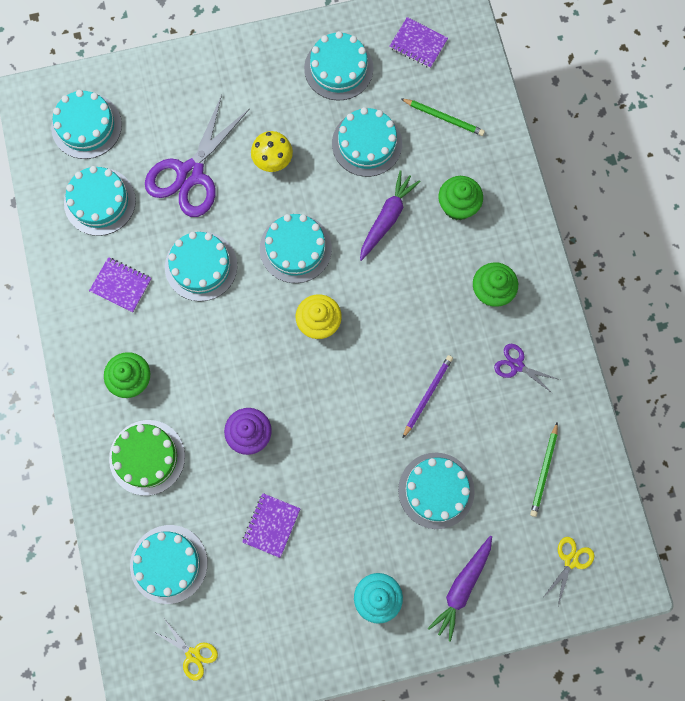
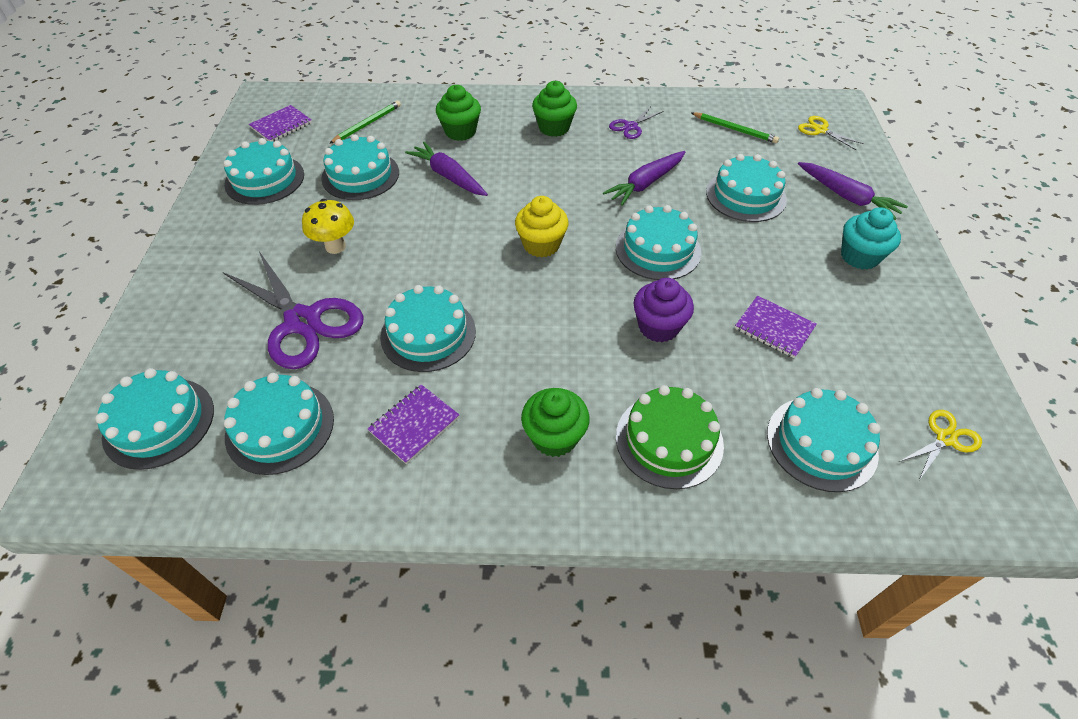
camera: 75 degrees left, 25 degrees down
turquoise cake [260,214,332,283] -> turquoise cake moved to [616,205,701,280]
purple pencil [403,355,453,438] -> purple carrot [603,151,685,206]

